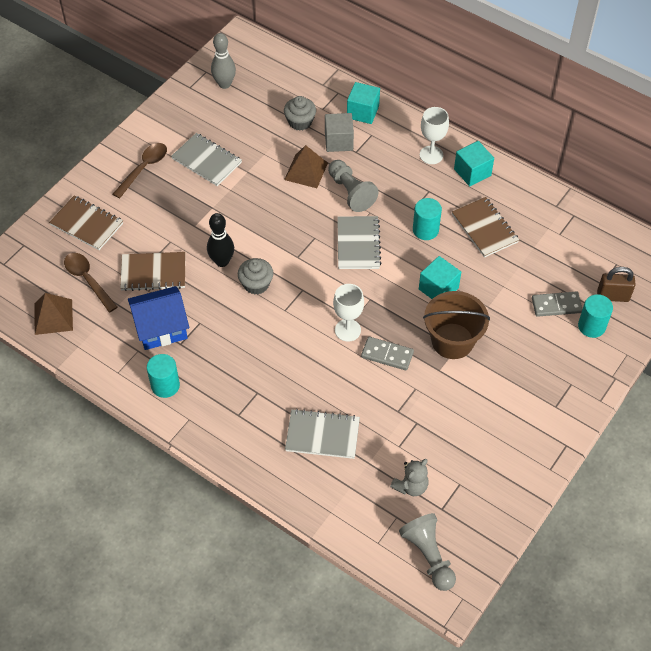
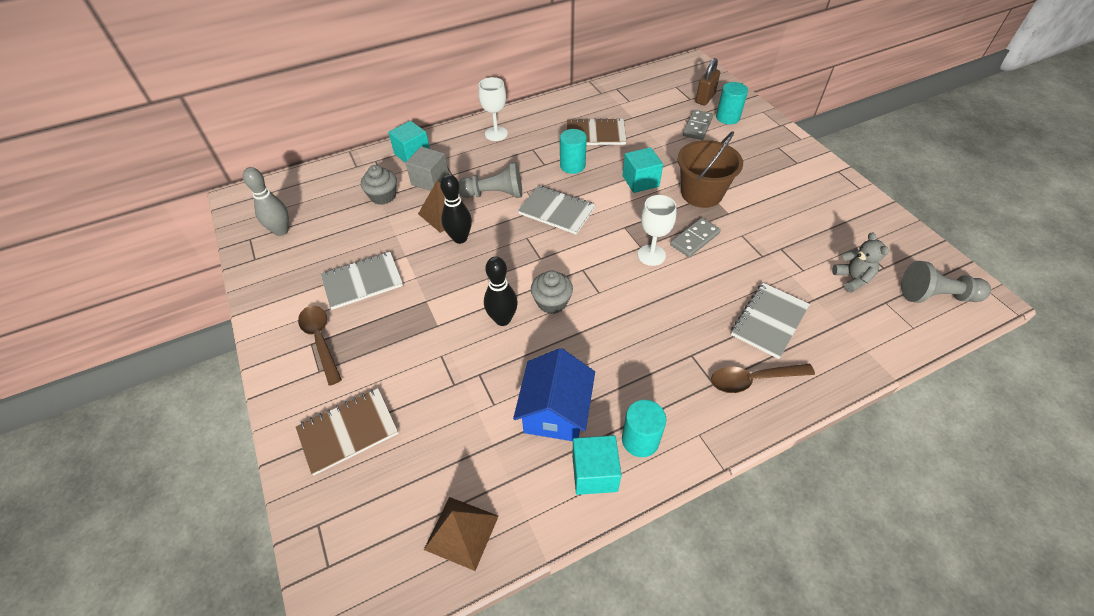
camera: 60 degrees left, 5 degrees down
brown spoon [64,253,117,312] -> brown spoon moved to [711,364,815,393]
brown notebook [120,252,185,291] -> none
turquoise cube [454,141,494,186] -> turquoise cube moved to [572,435,621,495]
none -> black bowling pin [440,174,472,244]

